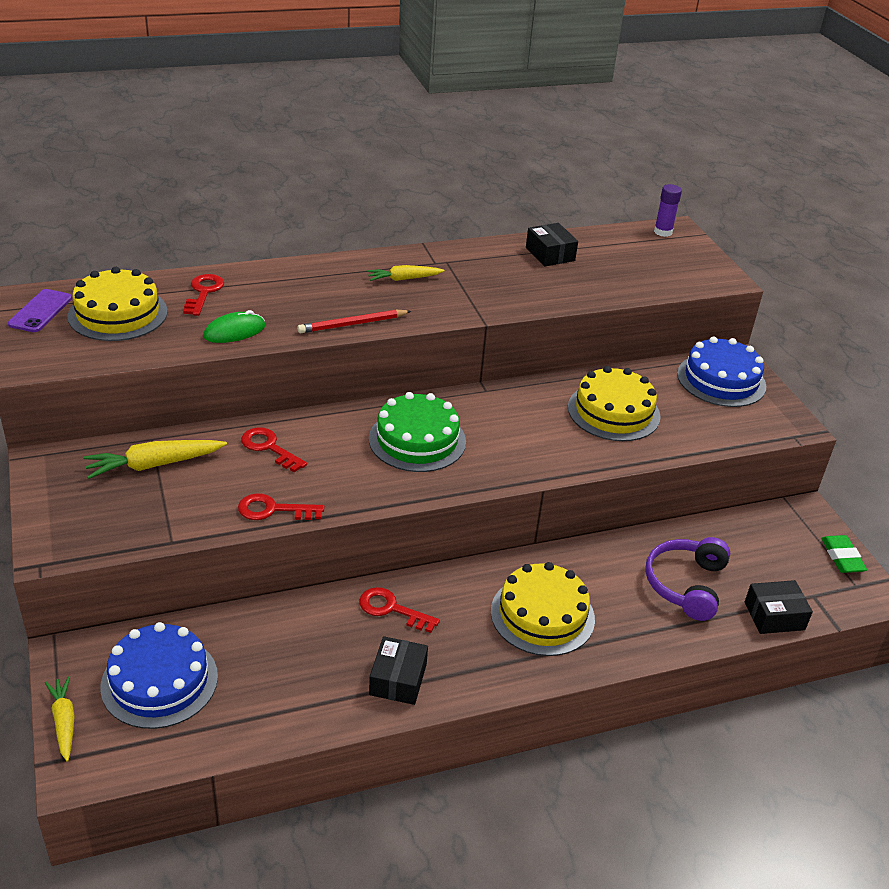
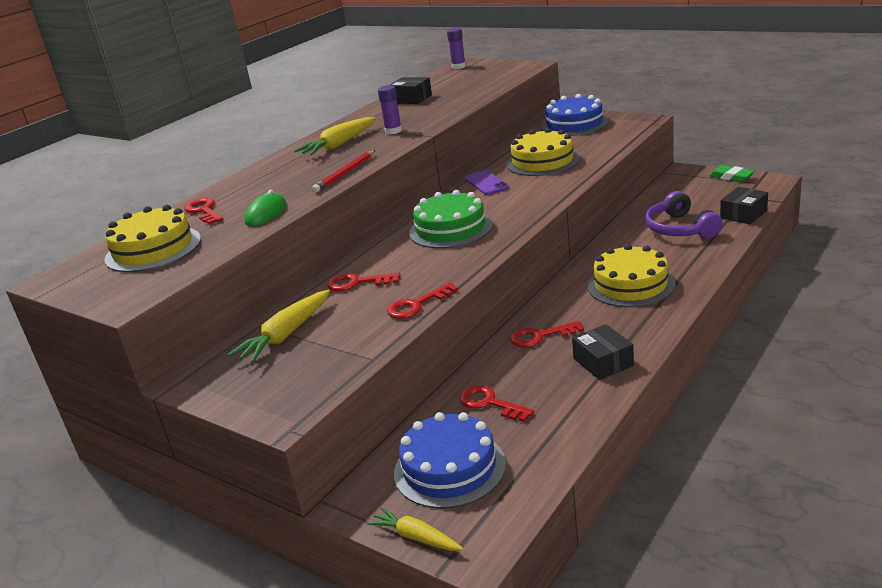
camera: 30 degrees left, 10 degrees down
purple phone [8,289,72,332] -> purple phone moved to [464,170,509,195]
yellow carrot [367,265,445,281] -> yellow carrot [294,117,376,155], size x1.55
none -> purple glue stick [378,85,402,134]
none -> red key [459,385,535,422]

